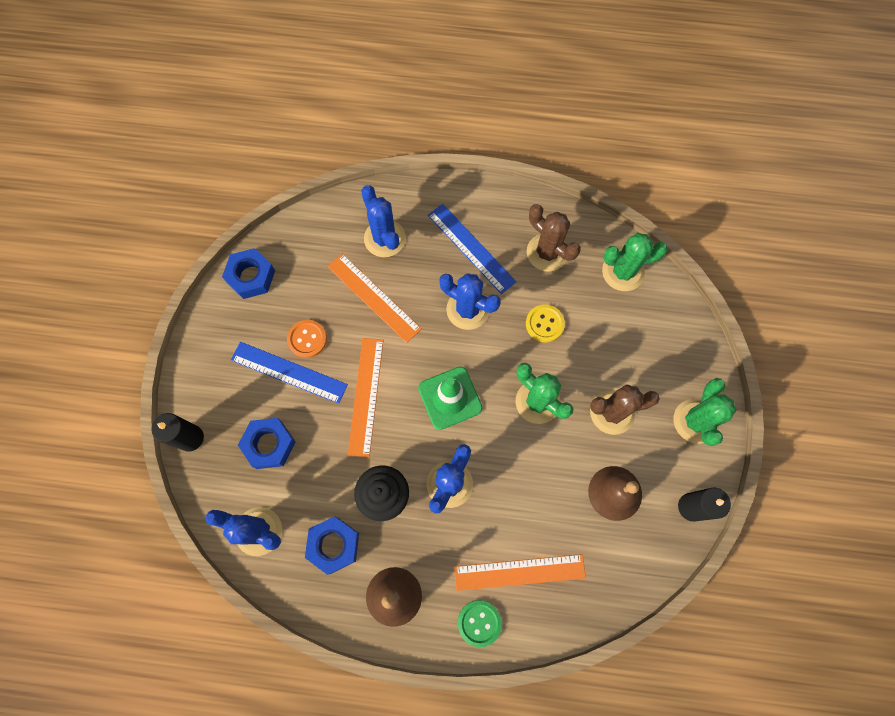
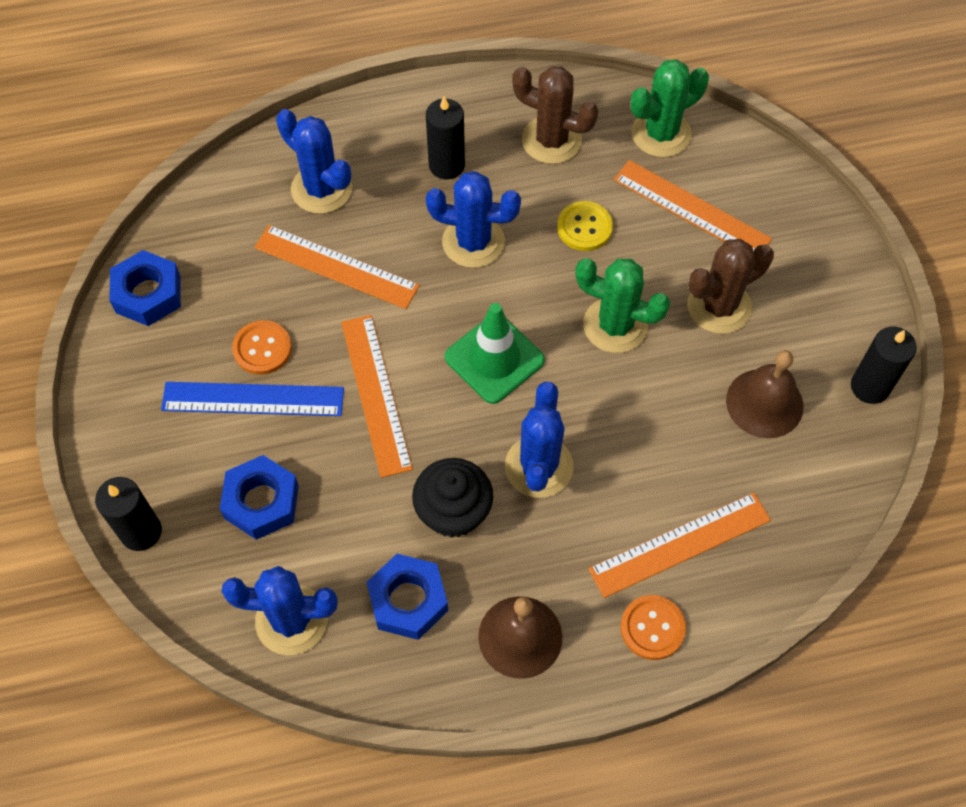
camera: 20 degrees left, 10 degrees down
blue ruler [428,204,517,294] -> black candle [426,96,465,179]
green button [458,600,502,647] -> orange button [621,595,686,660]
green cactus [674,378,736,446] -> none
none -> orange ruler [614,160,772,252]

